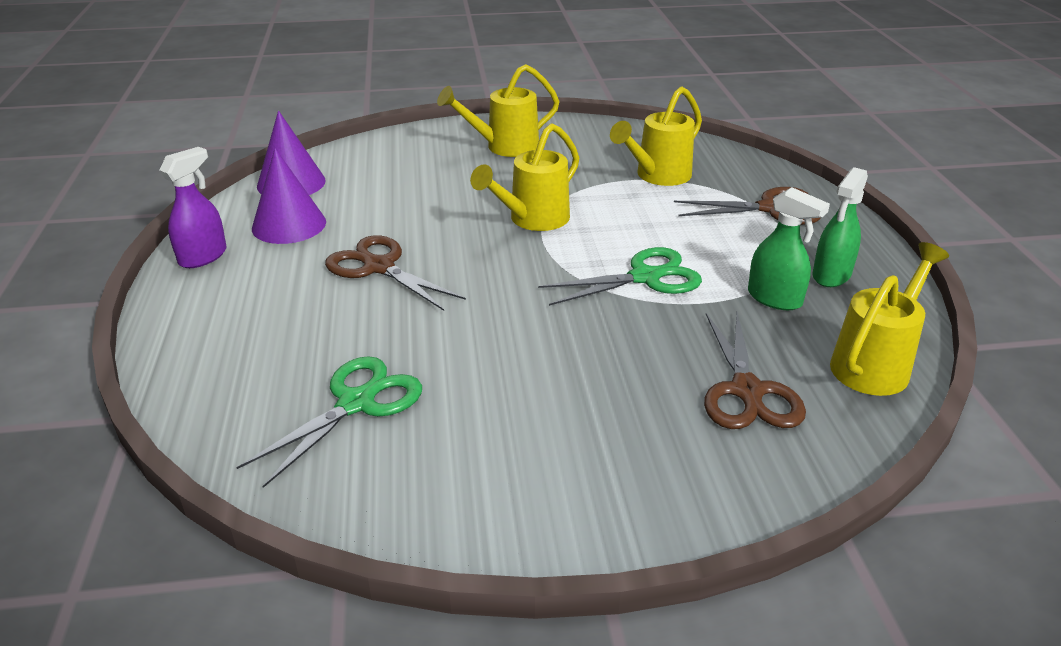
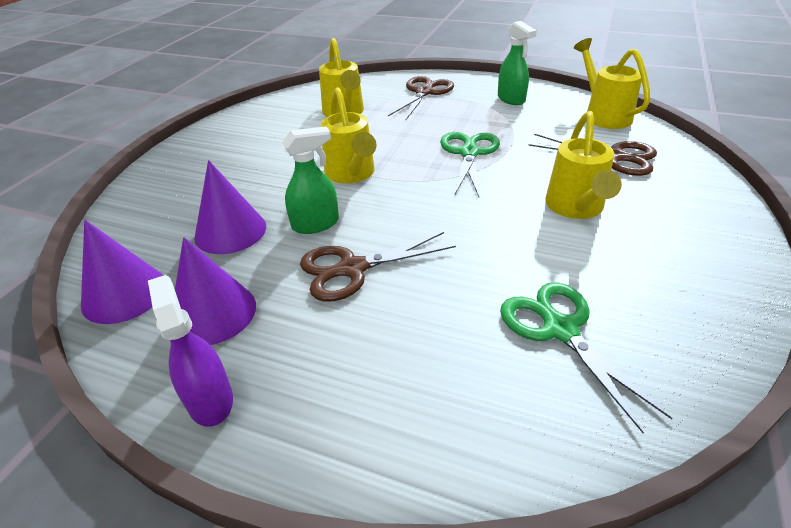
camera: 60 degrees left, 5 degrees up
yellow watering can [437,64,560,157] -> yellow watering can moved to [545,111,622,219]
green spray bottle [748,187,830,310] -> green spray bottle moved to [282,126,339,234]
none -> purple cone [194,160,266,254]

